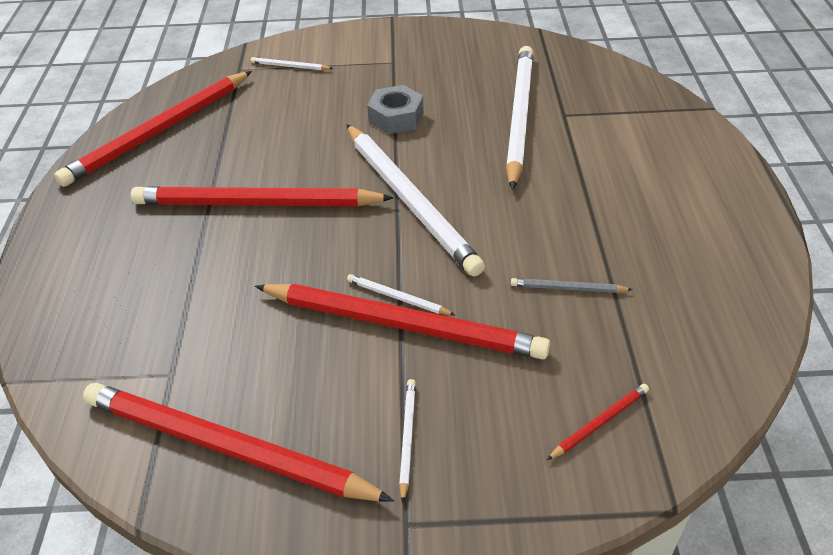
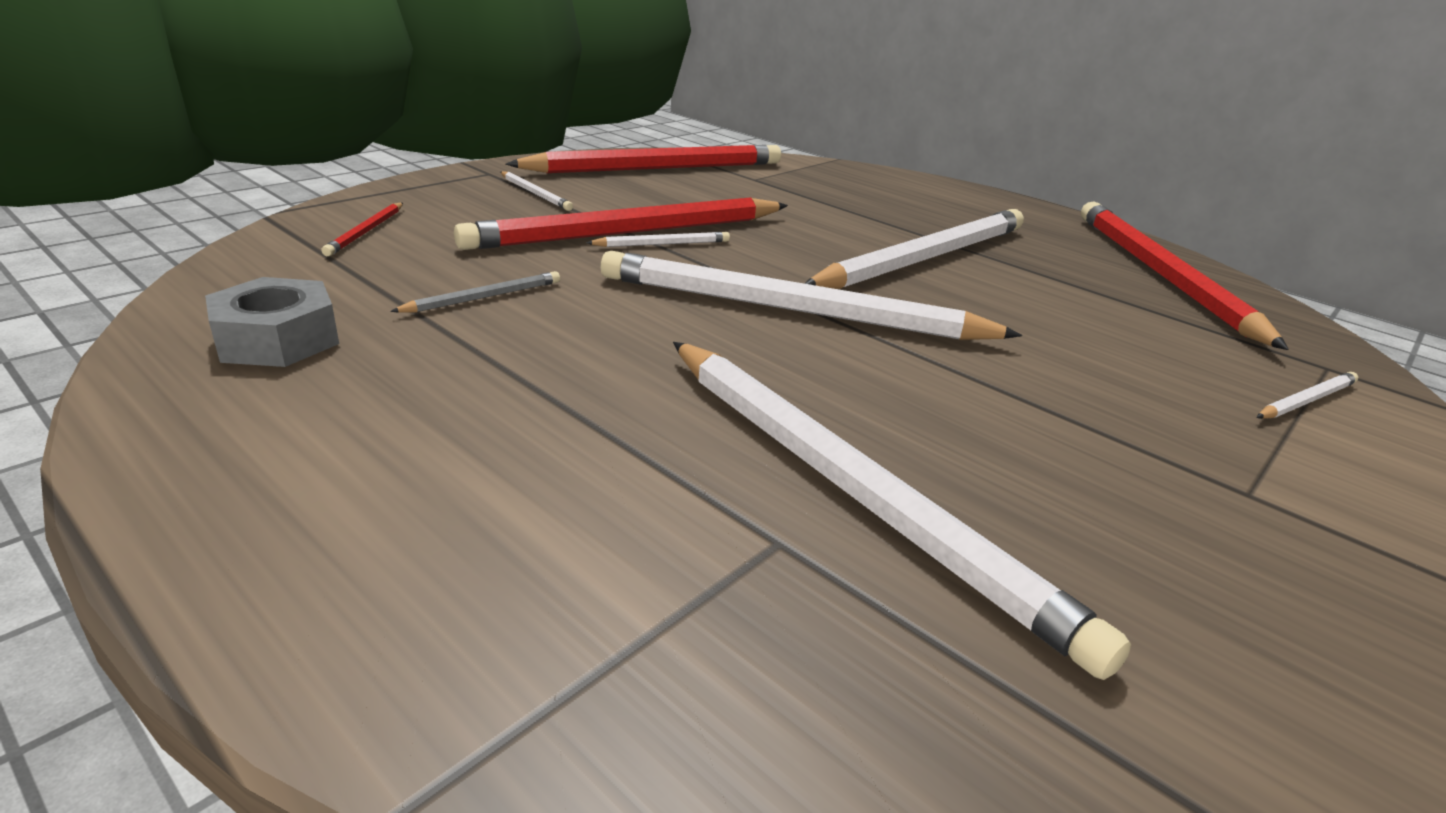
camera: 130 degrees right, 15 degrees down
red pencil [131,186,394,207] -> white pencil [804,209,1024,289]
grey nut [367,85,424,134] -> grey nut moved to [205,277,339,367]

